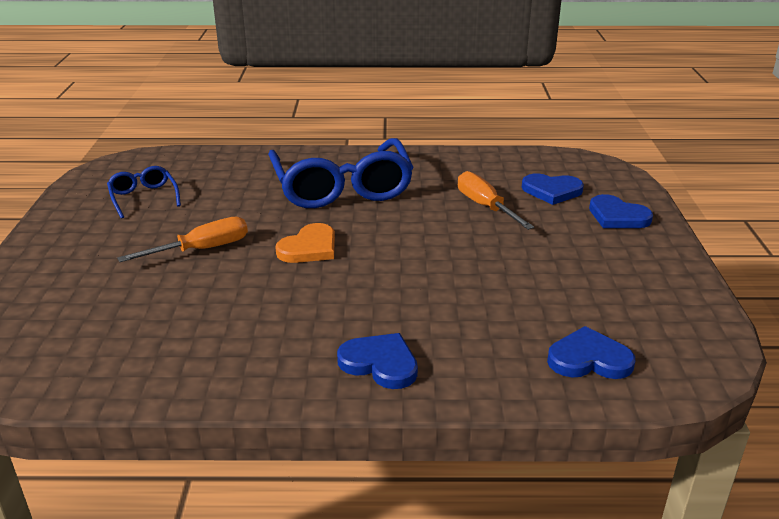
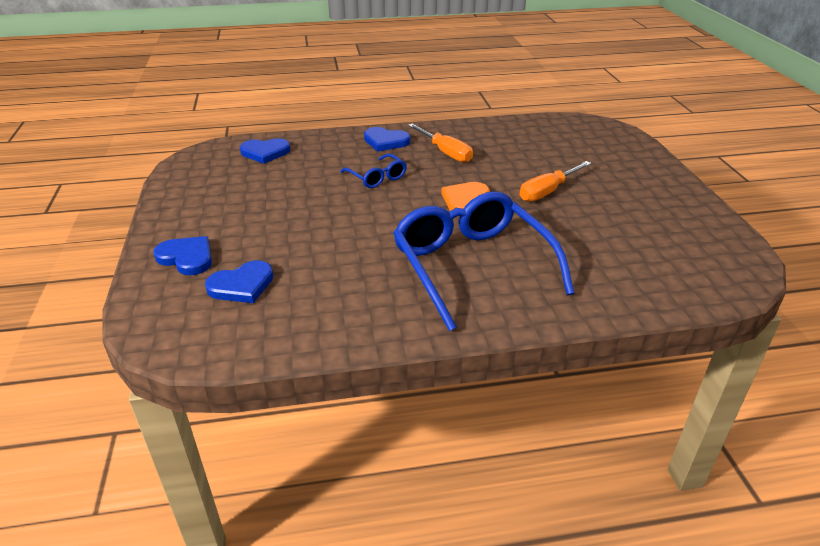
camera: 170 degrees right, 5 degrees up
blue glasses [107,166,181,219] -> blue glasses moved to [340,154,407,188]
orange screwdriver [458,171,534,230] -> orange screwdriver moved to [408,123,473,163]
blue heart [522,173,584,205] -> blue heart turned 150 degrees clockwise [205,260,274,303]

